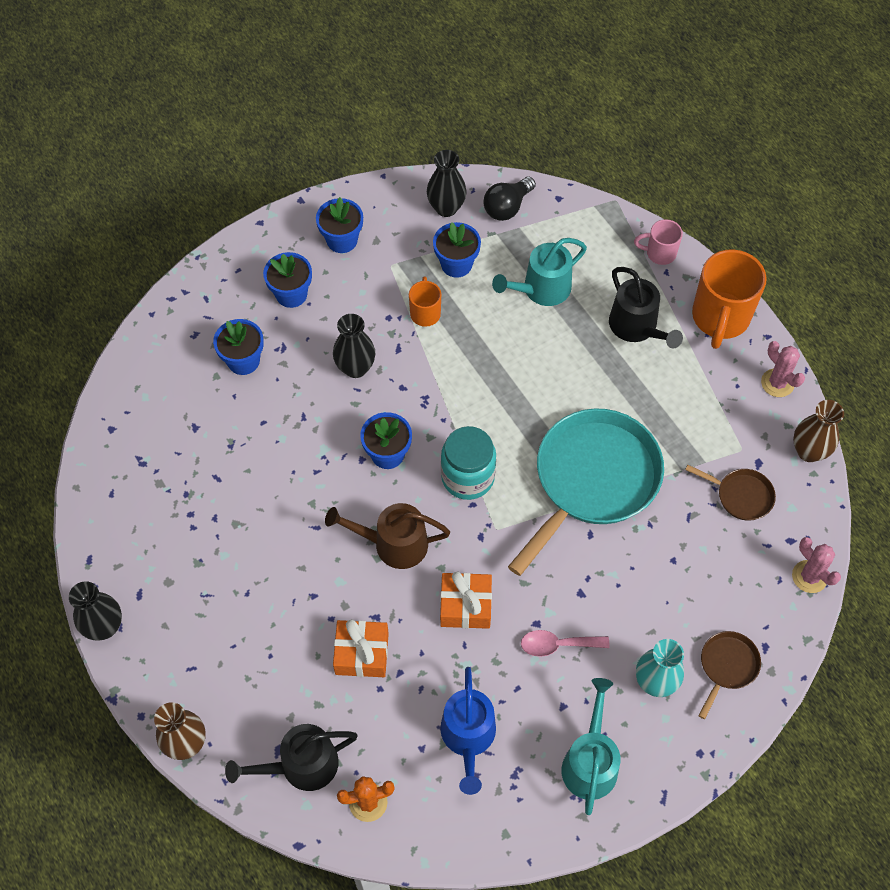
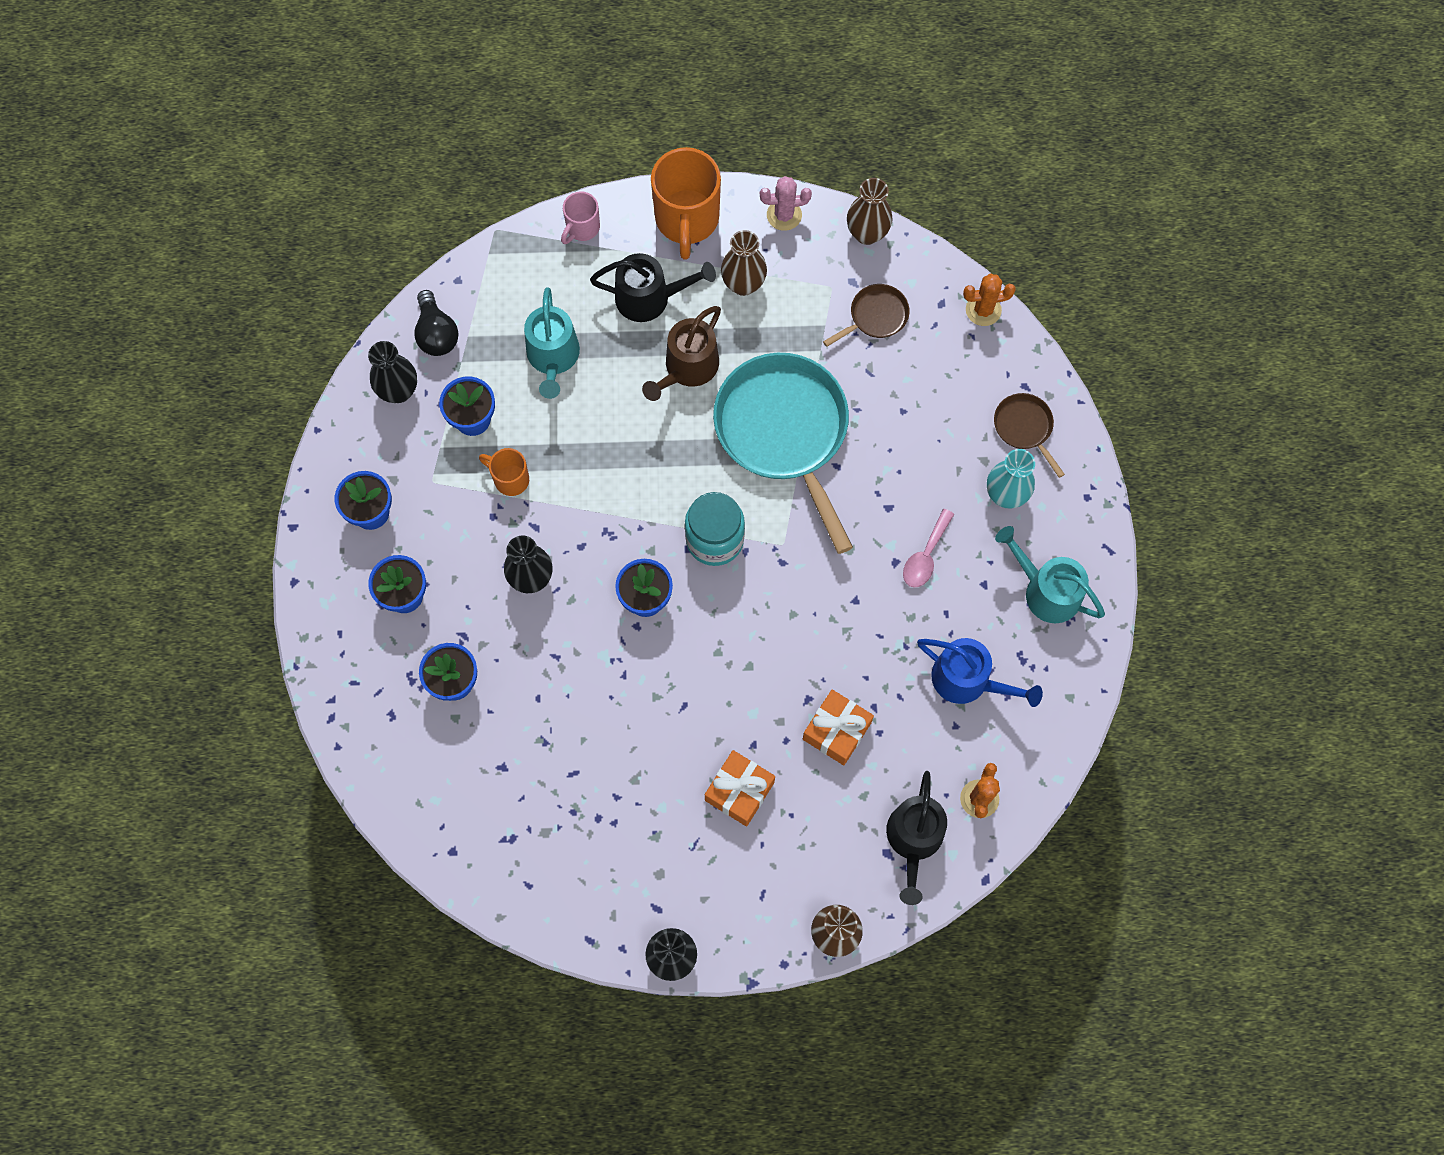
camera: 60 degrees left, 10 degrees up
brown watering can [325,503,450,569] -> brown watering can moved to [642,306,721,401]
orange gift [440,572,492,629] -> orange gift moved to [705,750,775,826]
orange mug [692,249,767,349] -> orange mug turned 45 degrees clockwise [651,147,721,260]
pink cactus [792,537,841,593] -> orange cactus [963,273,1016,326]
none -> brown vase [721,230,767,296]

